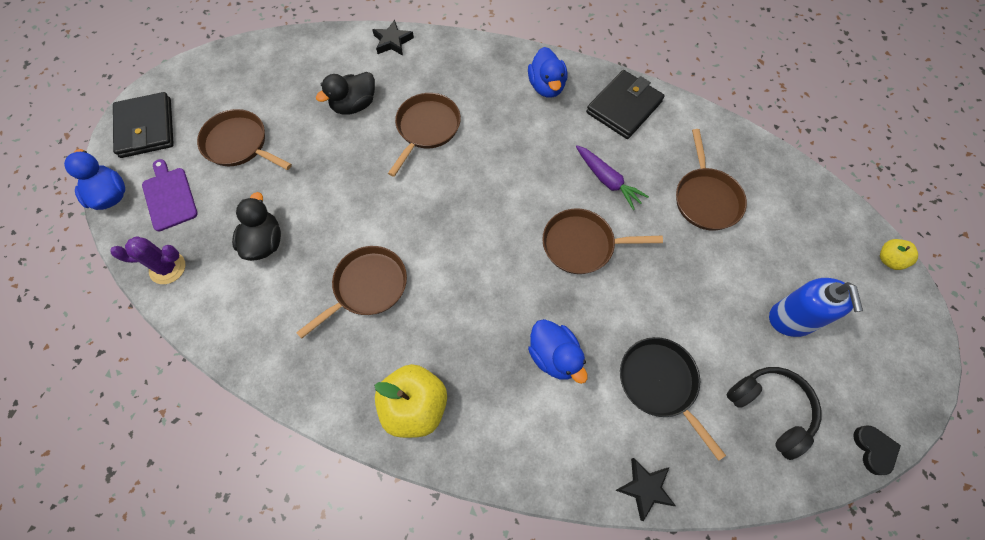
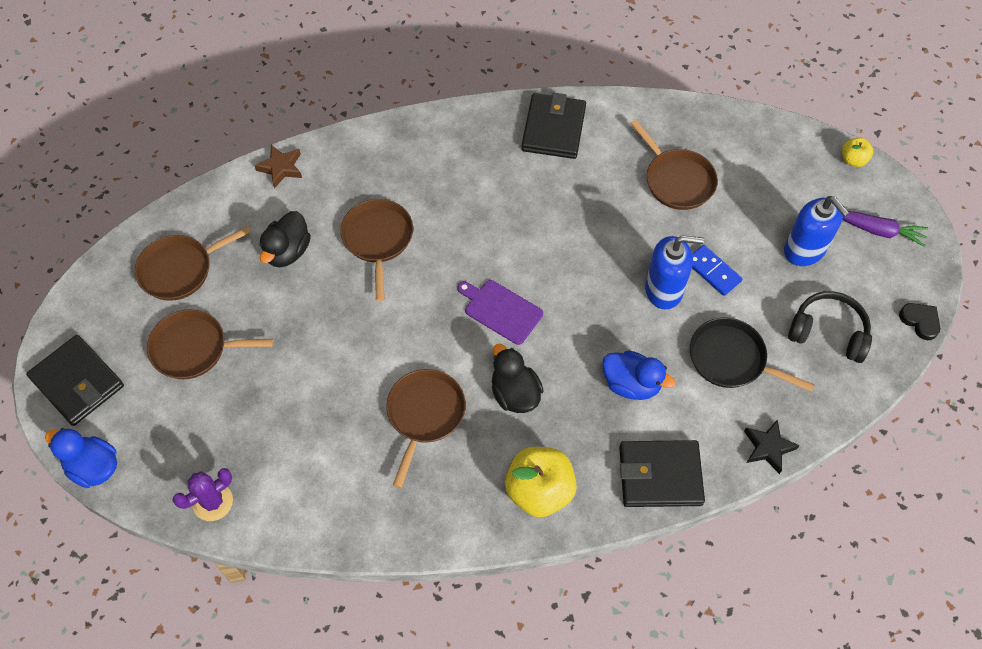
camera: 30 degrees left, 5 degrees down
purple cutting board [142,159,198,231] -> purple cutting board moved to [458,280,543,345]
black duck [232,192,281,261] -> black duck moved to [492,344,544,413]
black star [372,20,414,56] -> brown star [254,145,302,189]
blue duck [528,47,567,98] -> none
brown pan [542,208,663,274] -> brown pan moved to [135,226,251,301]
purple carrot [576,145,649,210] -> purple carrot moved to [843,211,928,247]
none -> black wallet [619,440,705,507]
none -> blue soap dispenser [645,236,704,310]
none -> blue domino [692,245,742,296]

